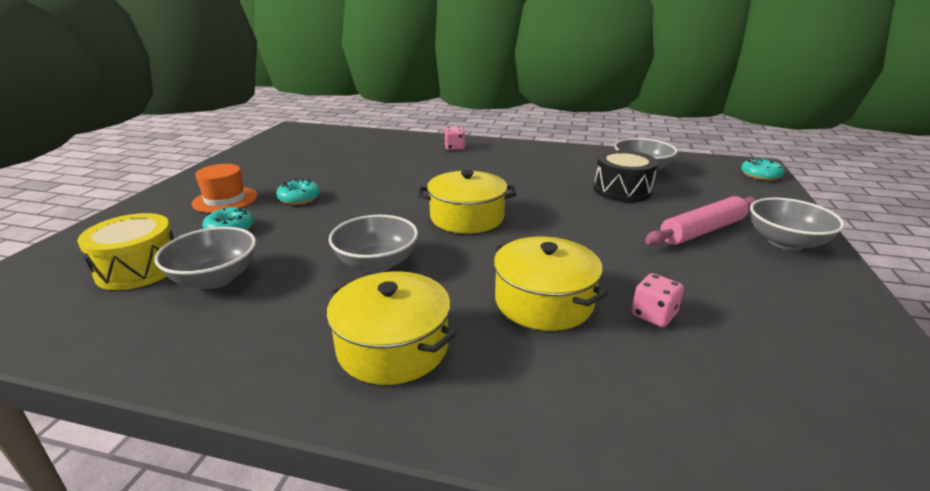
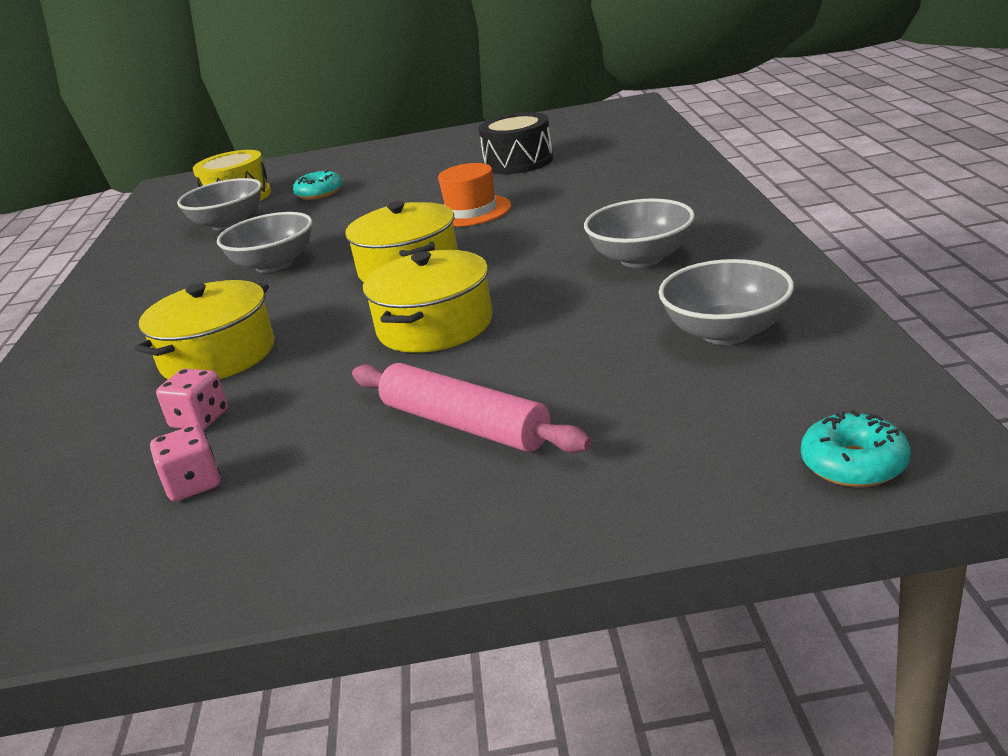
camera: 75 degrees right, 0 degrees up
orange hat [192,164,257,213] -> orange hat moved to [438,163,511,227]
turquoise donut [276,179,320,205] -> none
yellow pot [326,271,457,385] -> yellow pot moved to [363,250,492,353]
pink dice [444,126,465,150] -> pink dice moved to [150,425,220,501]
black drum [594,150,658,202] -> black drum moved to [478,112,553,174]
grey bowl [750,197,845,251] -> grey bowl moved to [584,198,695,268]

